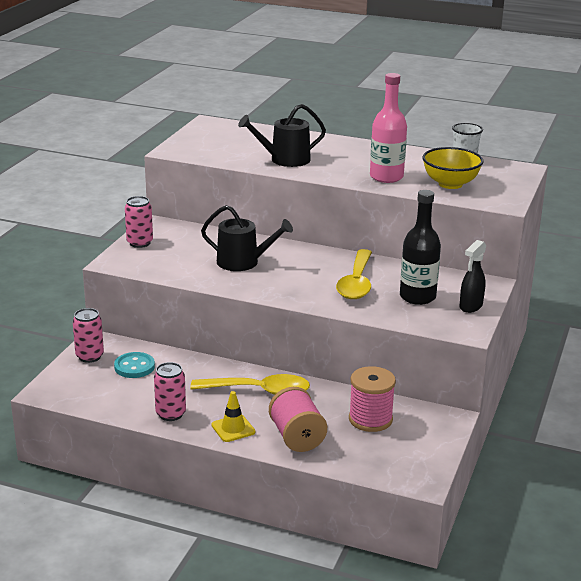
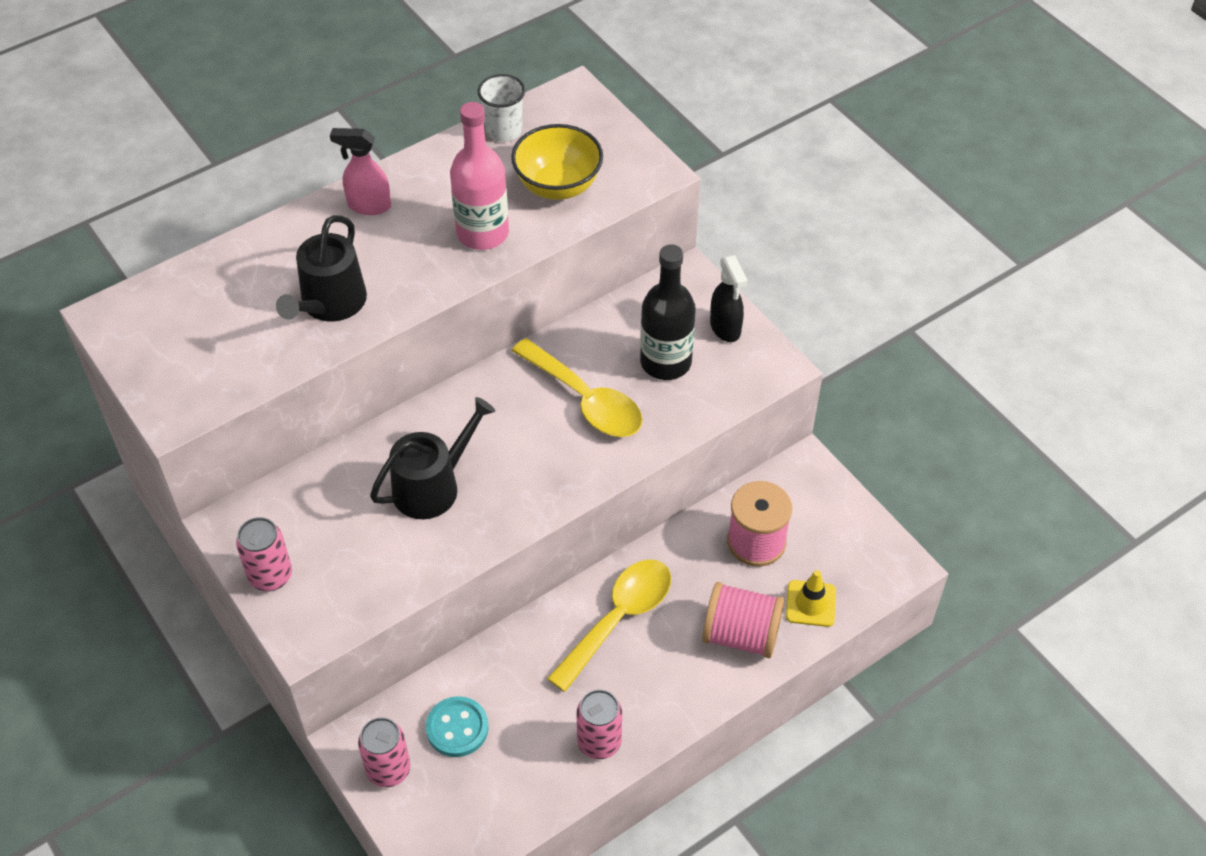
camera: 55 degrees left, 25 degrees up
yellow traffic cone [211,391,255,442] -> yellow traffic cone moved to [786,570,836,627]
none -> pink spray bottle [330,128,391,215]

